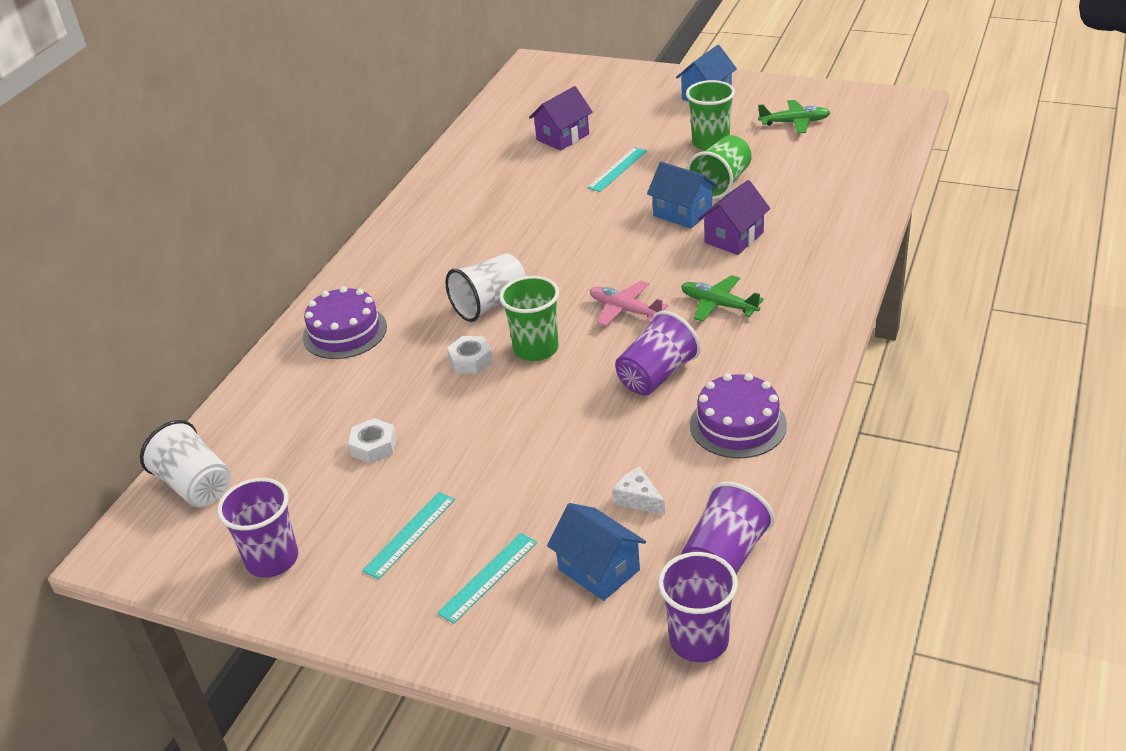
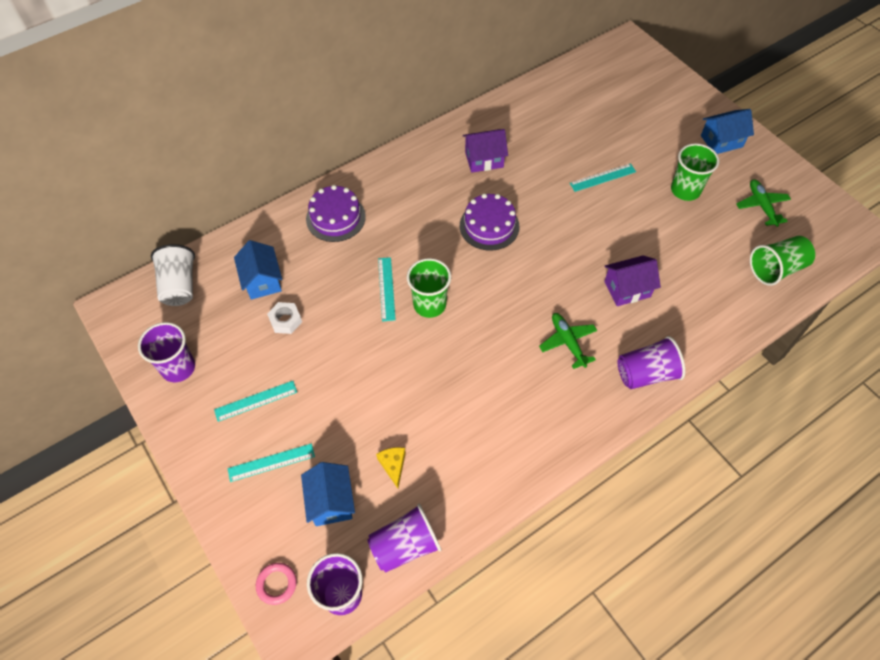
camera: 30 degrees right, 20 degrees up
white cup [445,253,526,322] -> none
white nut [447,336,493,374] -> turquoise ruler [378,257,396,321]
purple house [529,86,593,151] -> purple house moved to [463,129,508,173]
pink plane [590,281,668,326] -> none
white cheese [612,467,665,515] -> yellow cheese [376,447,406,488]
purple cup [615,311,701,395] -> purple cup moved to [618,336,685,389]
blue house [647,162,717,229] -> blue house moved to [234,240,282,300]
green cup [687,135,752,199] -> green cup moved to [750,236,815,286]
purple cake [690,373,787,458] -> purple cake moved to [460,193,519,251]
green plane [758,100,831,134] -> green plane turned 135 degrees counterclockwise [736,179,791,227]
none -> pink ring [256,563,297,605]

